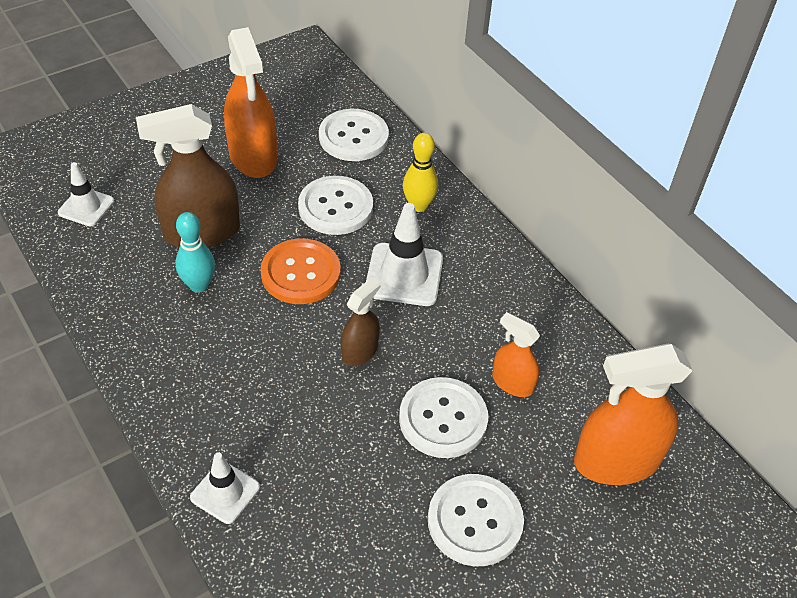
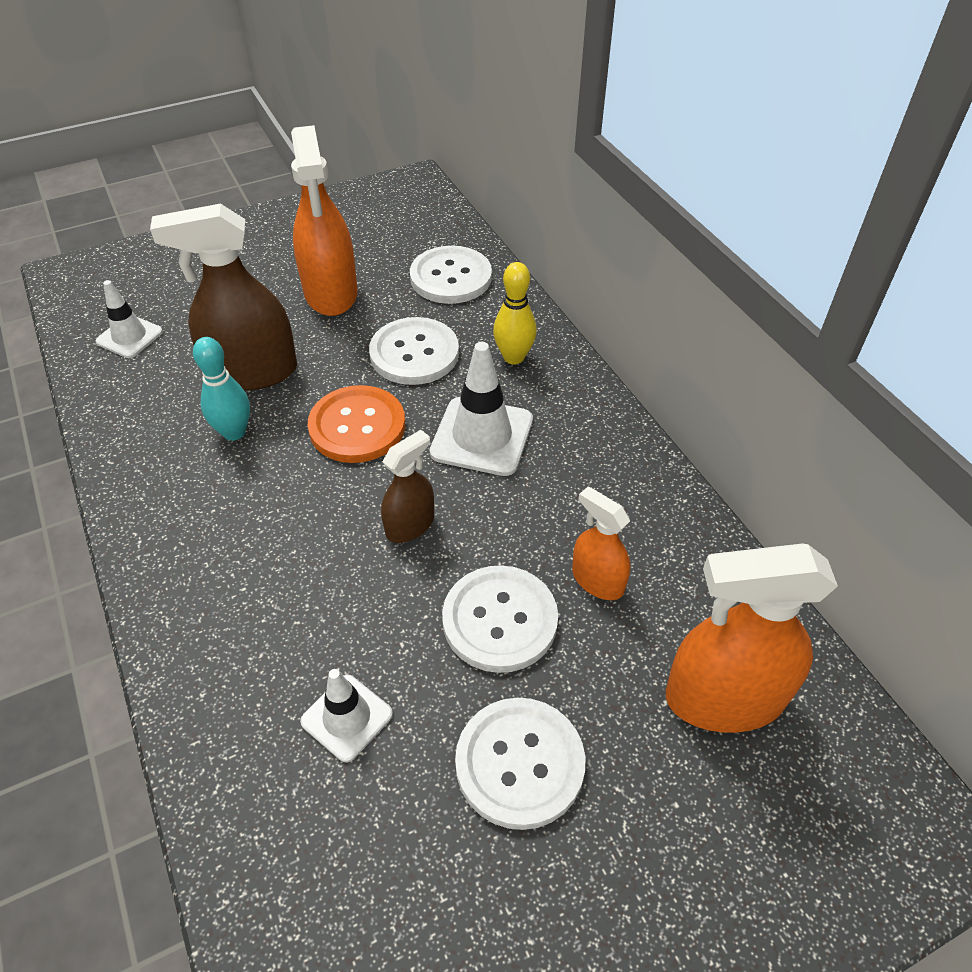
camera: 10 degrees right, 0 degrees up
white traffic cone [190,452,260,524] -> white traffic cone moved to [300,669,393,762]

